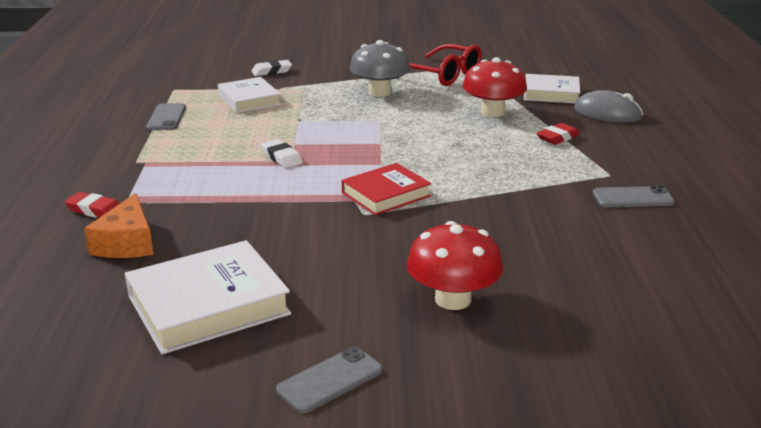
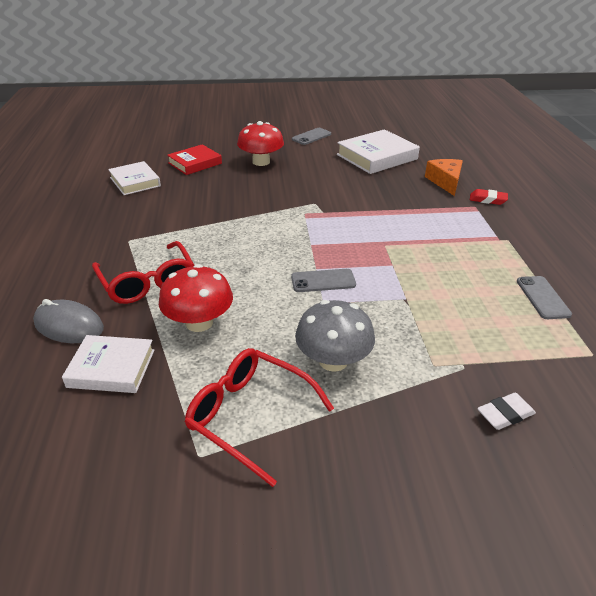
camera: 175 degrees right, 10 degrees up
white book [218,77,281,113] -> white book moved to [108,161,161,195]
white eraser [261,139,303,168] -> none
red book [342,163,431,215] -> red book moved to [167,144,222,175]
red eraser [537,123,580,145] -> red glasses [92,241,195,304]
grey phone [593,186,675,207] -> grey phone moved to [291,269,356,292]

